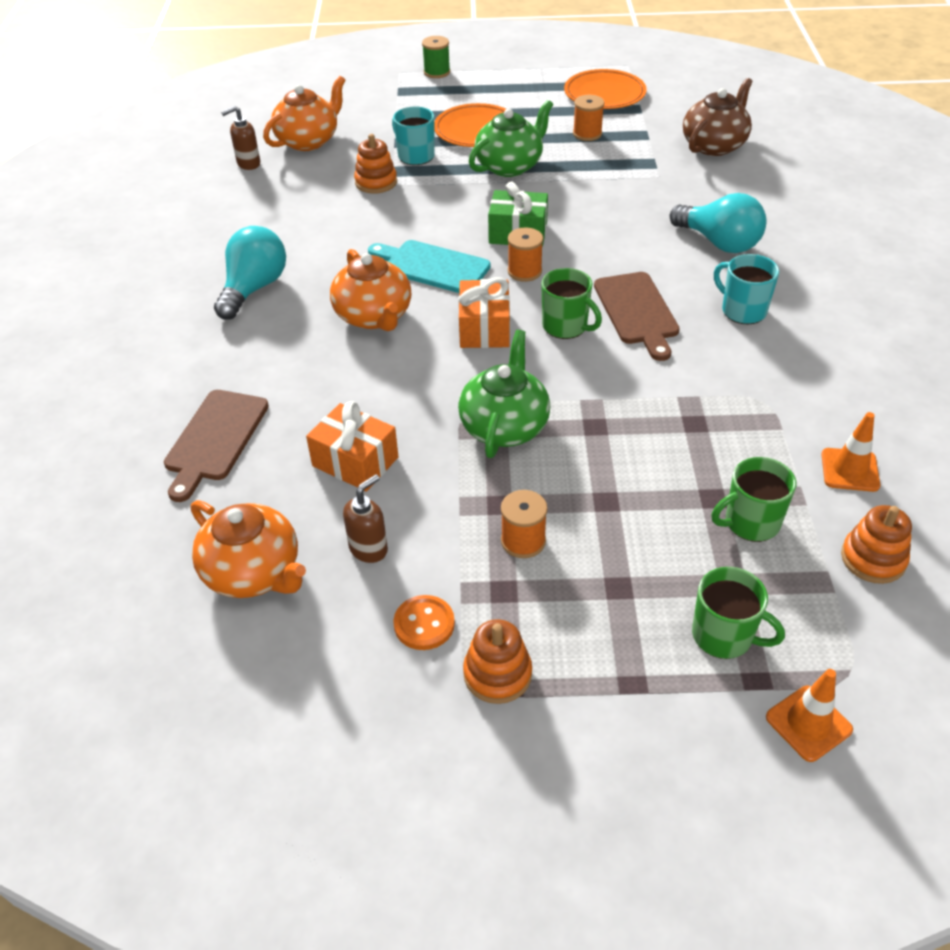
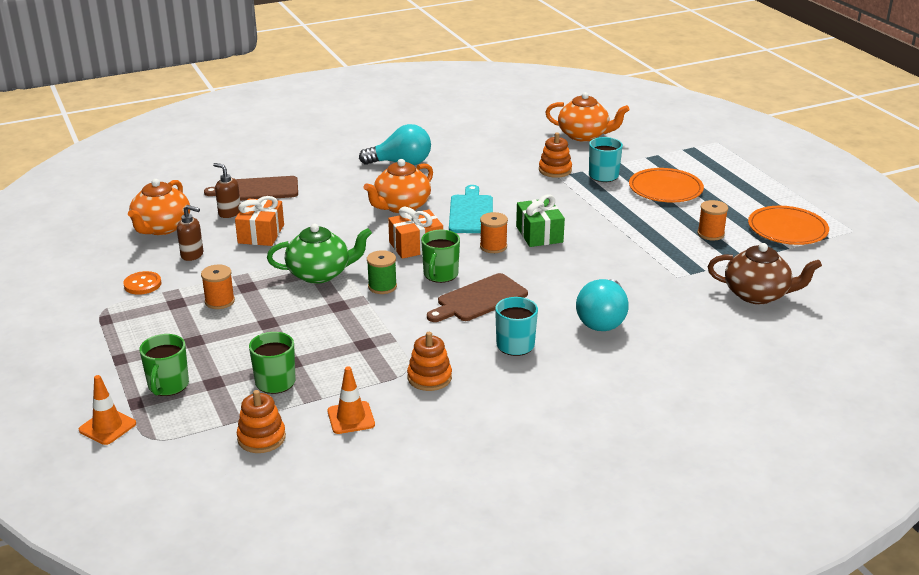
camera: 65 degrees right, 15 degrees down
brown soap dispenser [221,106,260,170] -> brown soap dispenser moved to [213,163,240,218]
green spool [422,36,450,78] -> green spool moved to [367,250,397,294]
orange stacking toy [463,619,532,704] -> orange stacking toy moved to [407,332,452,391]
green teapot [469,100,553,177] -> none

